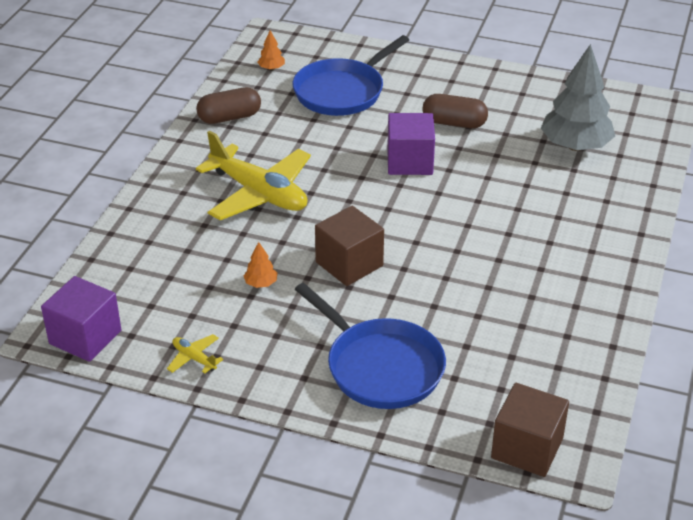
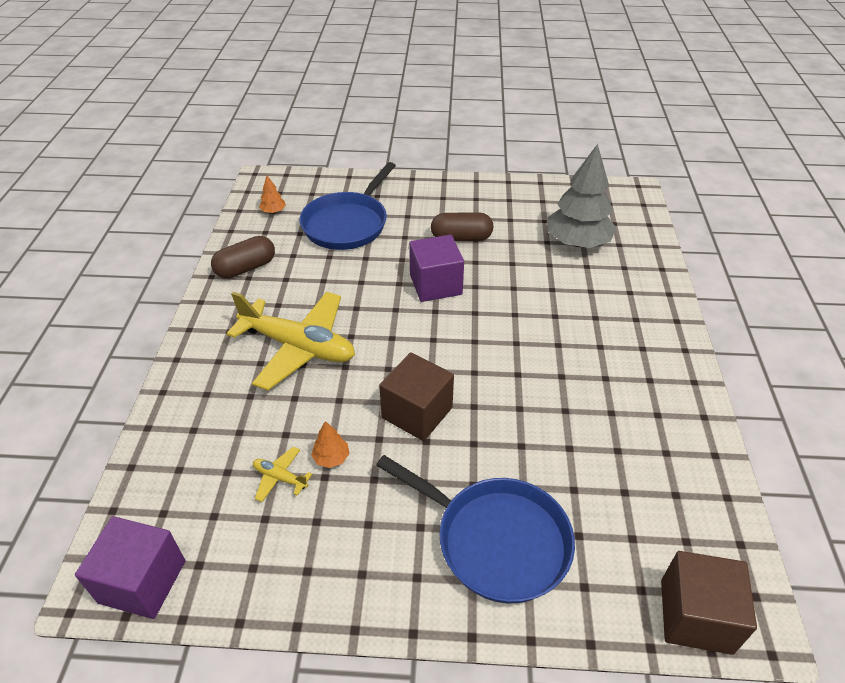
camera: 15 degrees left, 5 degrees up
yellow plane [167,334,223,373] -> yellow plane moved to [253,447,312,502]

